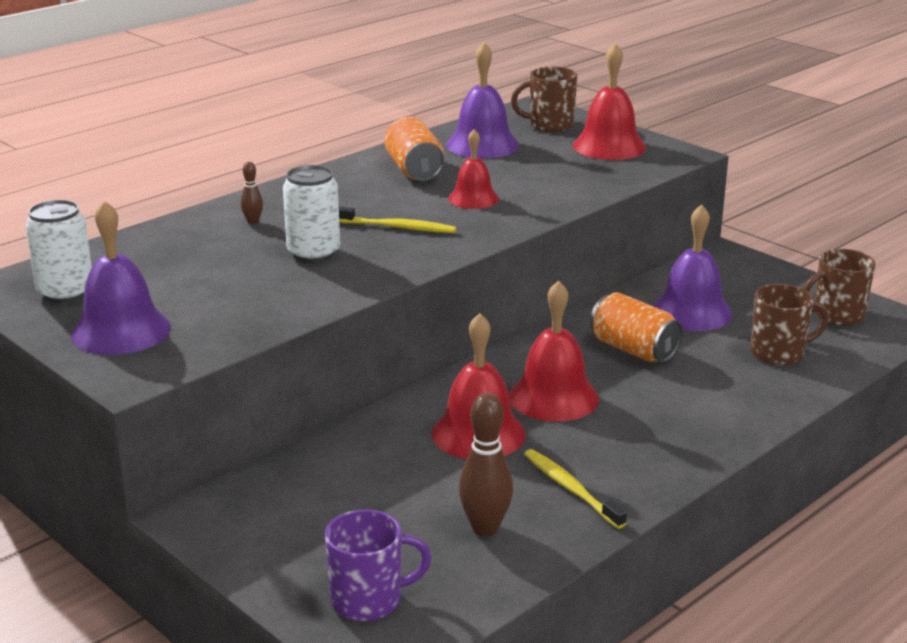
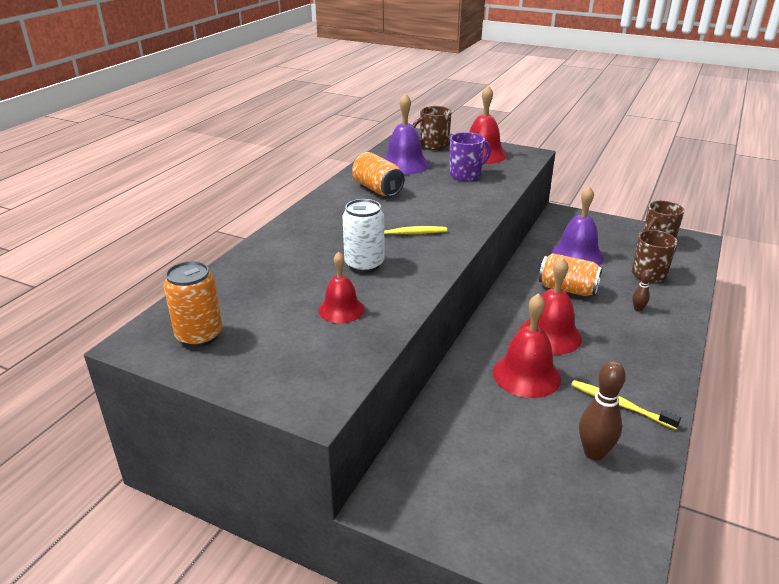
camera: 20 degrees left, 5 degrees up
white can [25,200,92,303] -> orange can [164,261,222,347]
purple bell [71,200,171,355] -> none
brown bowling pin [241,162,263,224] -> brown bowling pin moved to [632,270,652,312]
purple mug [325,509,432,621] -> purple mug moved to [449,132,491,181]
red bell [448,129,499,209] -> red bell moved to [318,252,364,323]

